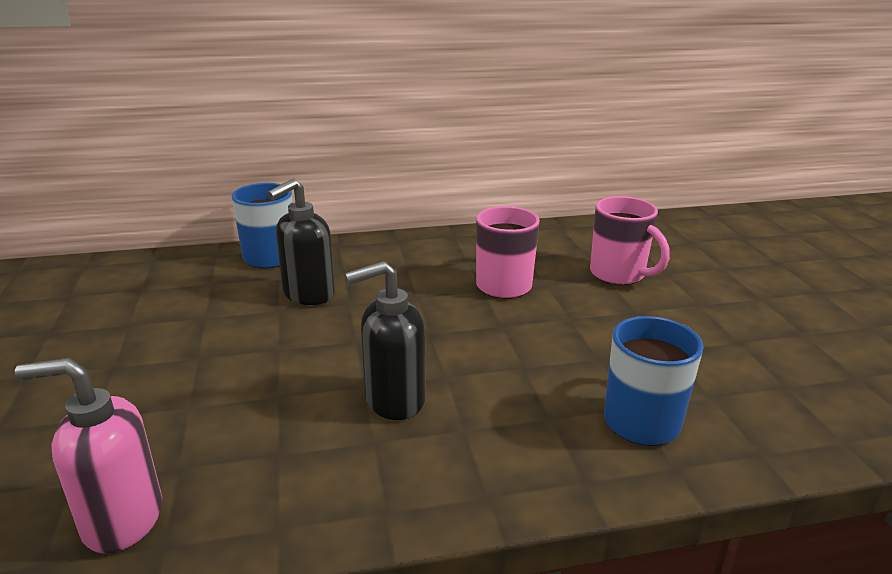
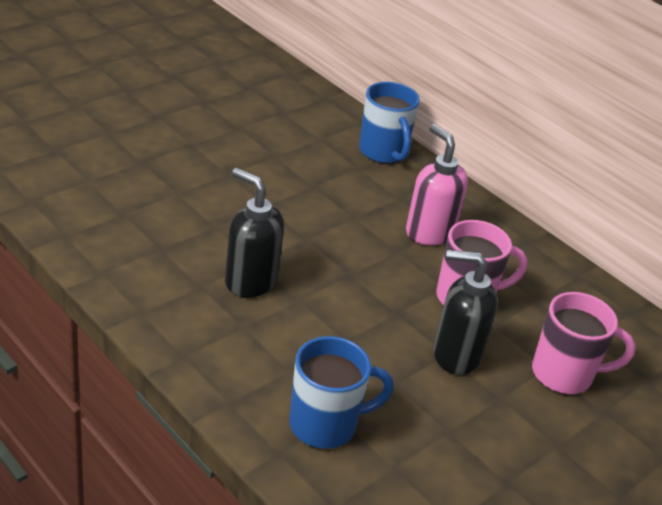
camera: 55 degrees right, 10 degrees up
pink soap dispenser [15,358,162,554] -> pink soap dispenser moved to [406,124,468,245]
black soap dispenser [267,179,335,305] -> black soap dispenser moved to [433,250,498,375]
pink mug [590,196,670,285] -> pink mug turned 105 degrees counterclockwise [532,292,636,394]

